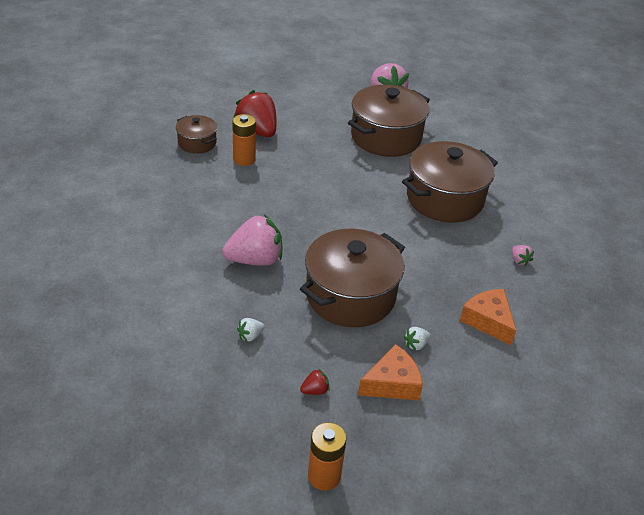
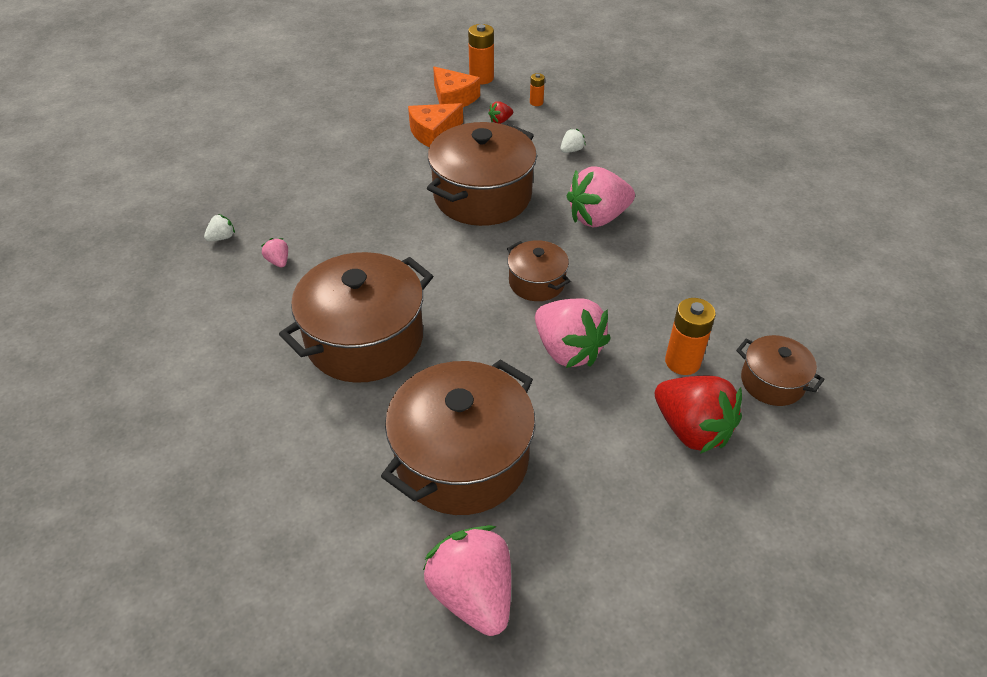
camera: 175 degrees right, 5 degrees up
white strawberry [404,327,430,350] -> white strawberry moved to [204,214,235,241]
orange cheese [460,289,516,345] -> orange cheese moved to [433,67,480,107]
none -> brown pot [507,240,570,301]
none -> orange battery [530,73,545,106]
none -> pink strawberry [535,298,611,368]

